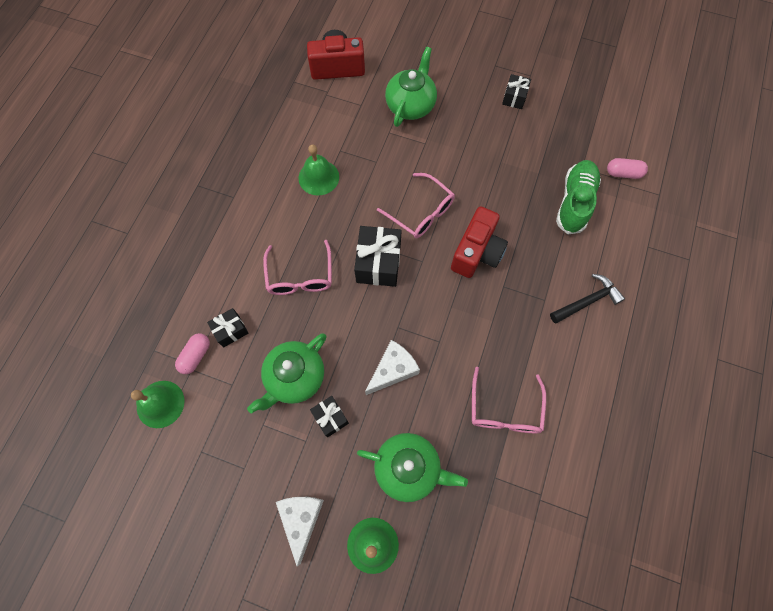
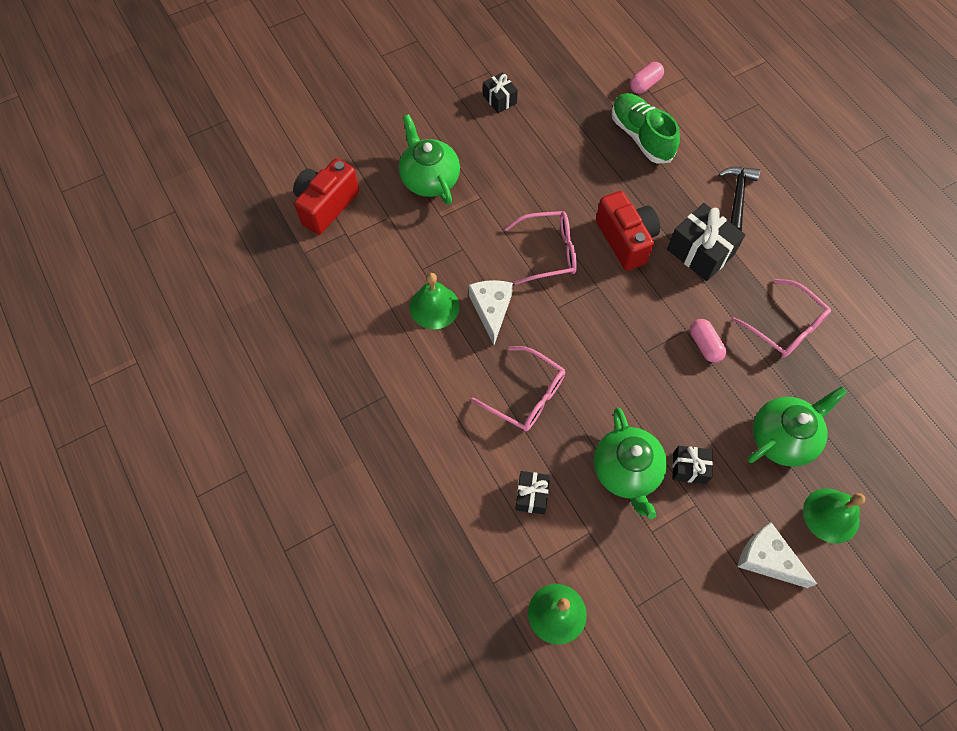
camera: 50 degrees left, 5 degrees down
pink capsule [175,333,210,374] -> pink capsule moved to [690,319,726,363]
black gift [354,226,402,287] -> black gift moved to [667,203,745,281]
white cheese [365,340,420,395] -> white cheese moved to [469,280,513,345]

